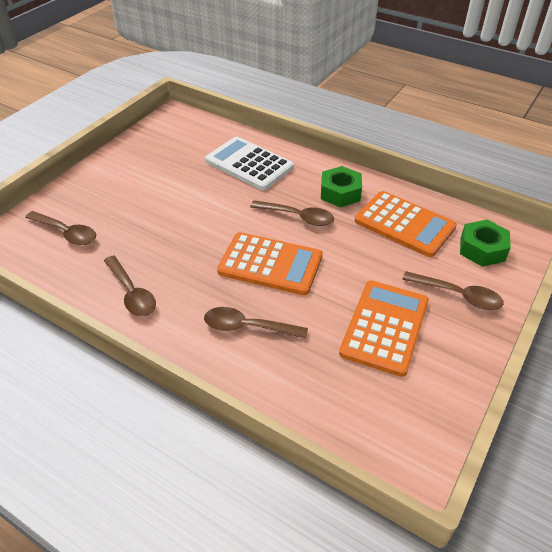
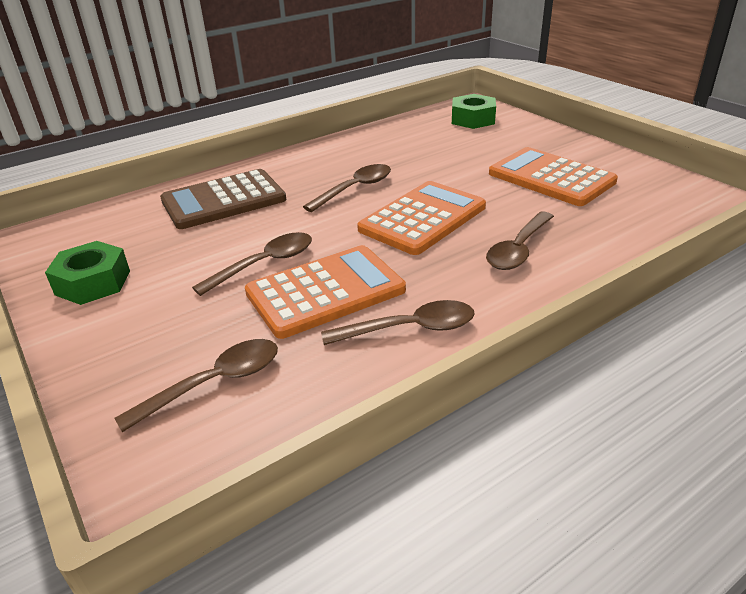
camera: 65 degrees left, 10 degrees down
white calculator [205,136,294,191] -> brown calculator [160,169,286,229]
green nut [321,166,362,208] -> green nut moved to [45,241,130,305]
orange calculator [355,191,457,257] -> orange calculator moved to [245,245,406,339]
brown spoon [402,271,503,310] -> brown spoon moved to [192,232,312,296]

